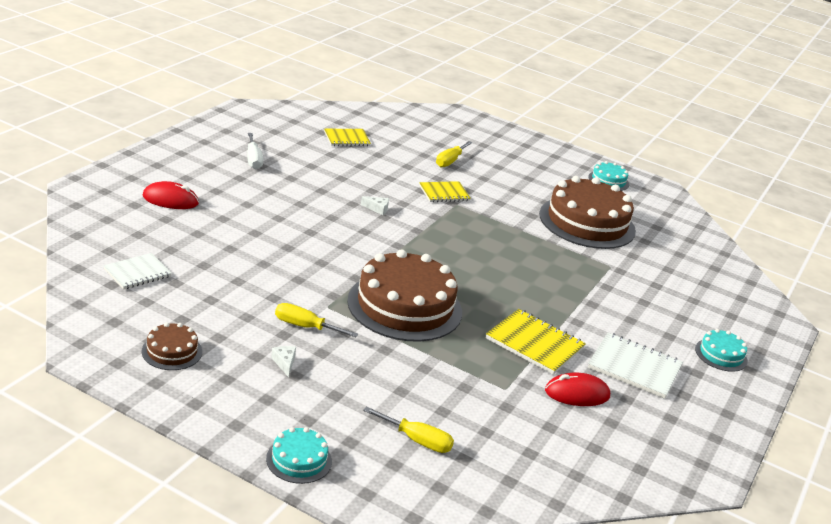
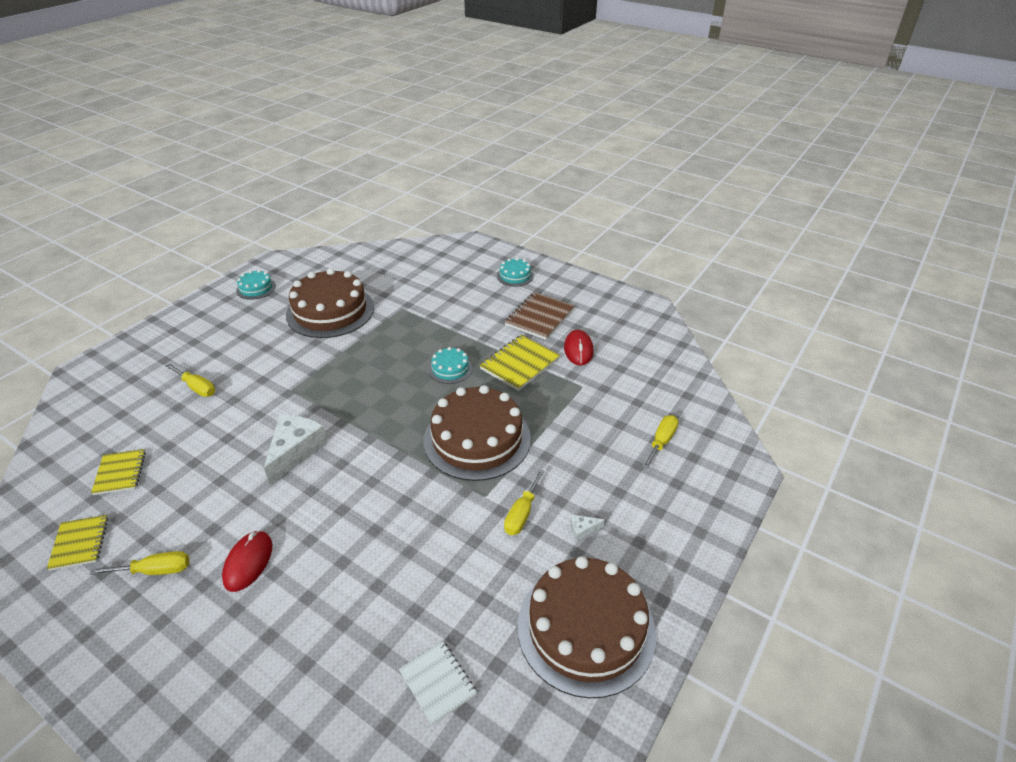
camera: 80 degrees left, 10 degrees up
red mouse [142,181,199,209] -> red mouse moved to [222,530,272,592]
brown cake [142,322,202,370] -> brown cake [517,556,656,698], size x2.18
white screwdriver [247,133,263,169] -> yellow screwdriver [90,551,189,575]
turquoise cake [266,427,332,484] -> turquoise cake moved to [428,347,473,384]
white cheese [361,196,389,215] -> white cheese [264,415,328,485], size x2.39
yellow notebook [419,181,471,202] -> yellow notebook moved to [47,515,108,571]
white notebook [588,333,683,399] -> brown notebook [505,292,574,340]

